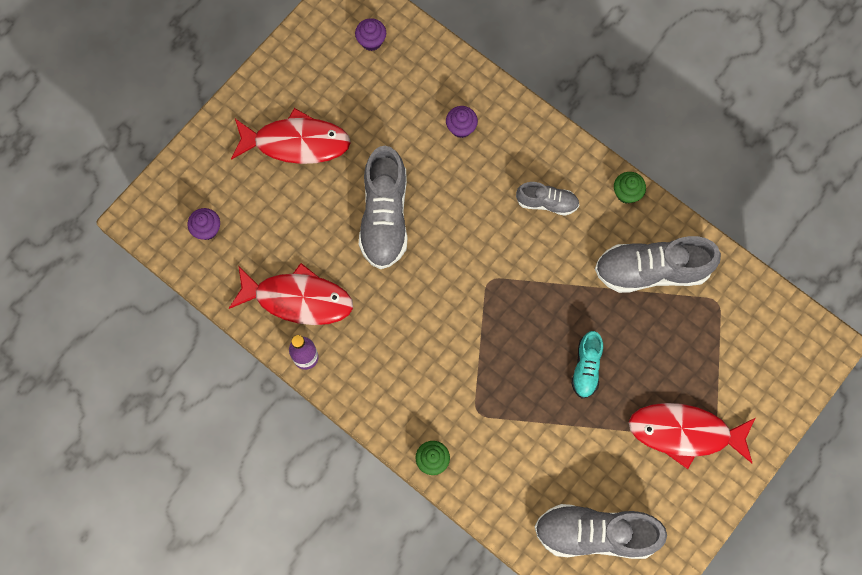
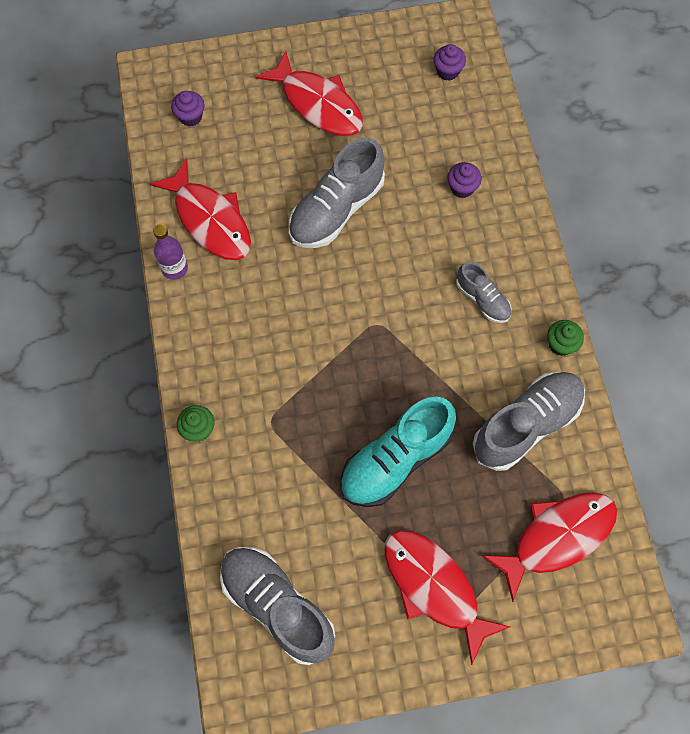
camera: 40 degrees right, 5 degrees down
turquoise shoe [571,331,603,398] -> turquoise shoe [340,397,456,507], size x1.84
grey shoe [595,236,721,293] -> grey shoe turned 105 degrees clockwise [473,372,585,471]
none -> red fish [482,492,617,602]

